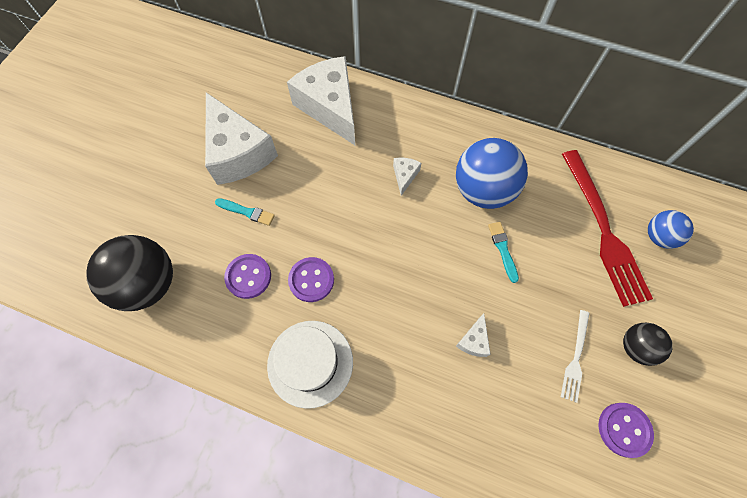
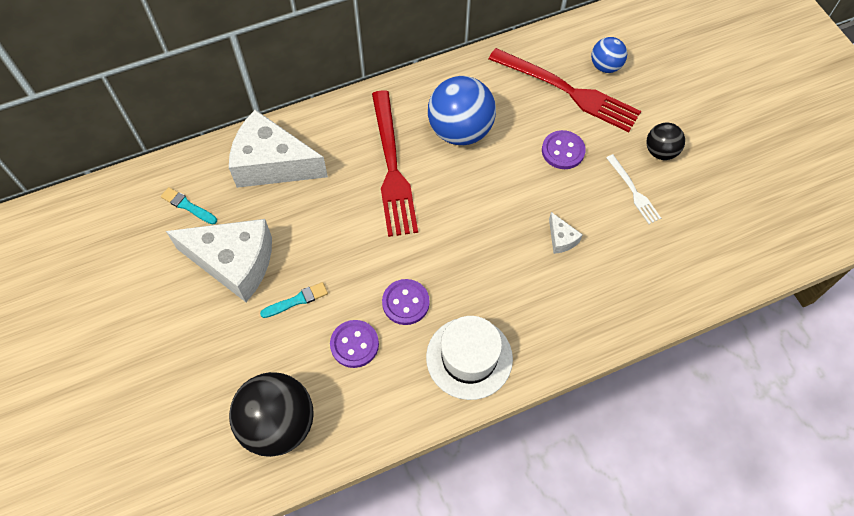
camera: 45 degrees left, 5 degrees down
white cheese [393,158,421,196] -> red fork [372,90,418,237]
turquoise brush [488,222,519,283] -> turquoise brush moved to [161,187,217,224]
purple button [599,403,654,458] -> purple button moved to [542,130,586,169]

